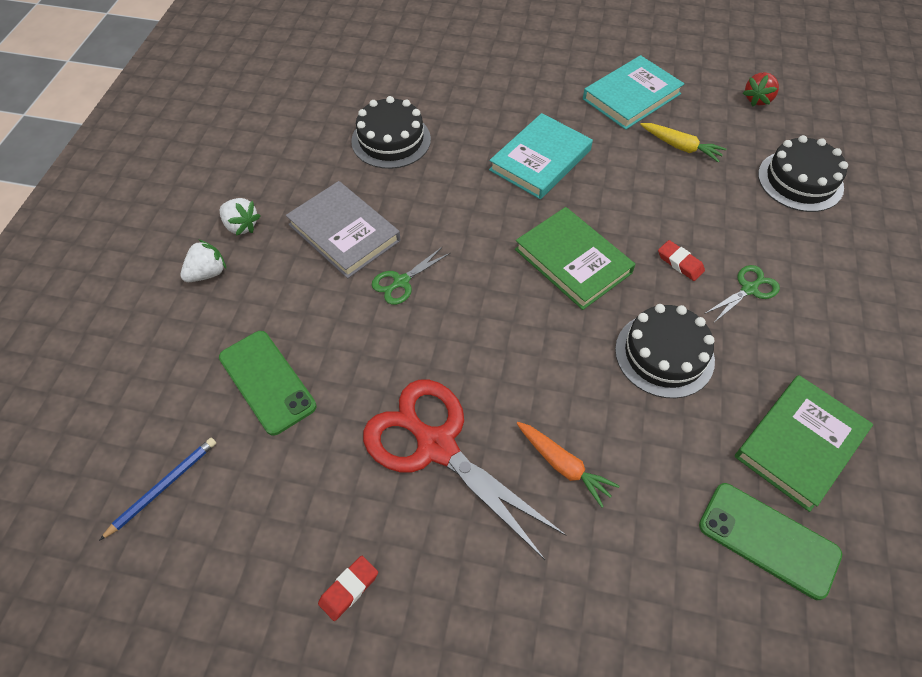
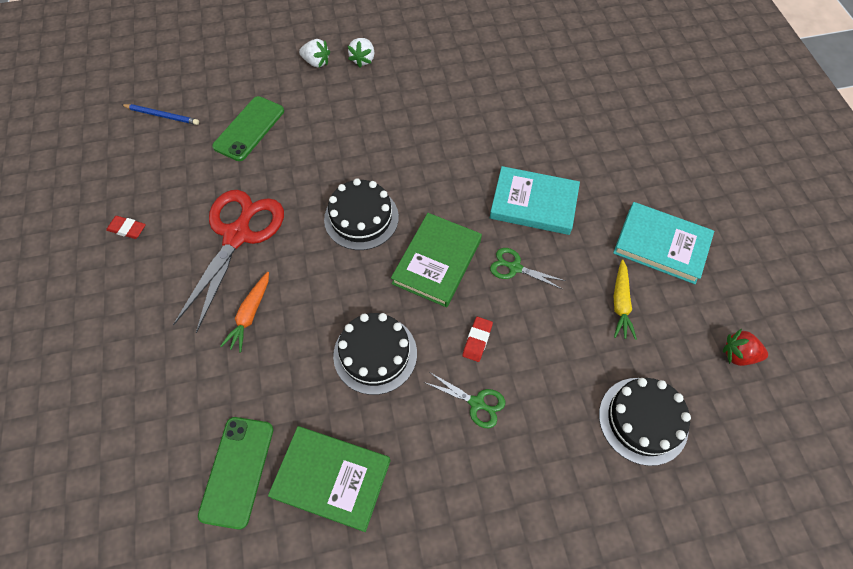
camera: 65 degrees right, 5 degrees up
grey book [286,181,401,278] -> none
black cake [351,96,431,169] -> black cake moved to [324,178,399,250]
green scissors [372,246,450,305] -> green scissors moved to [490,248,565,289]

